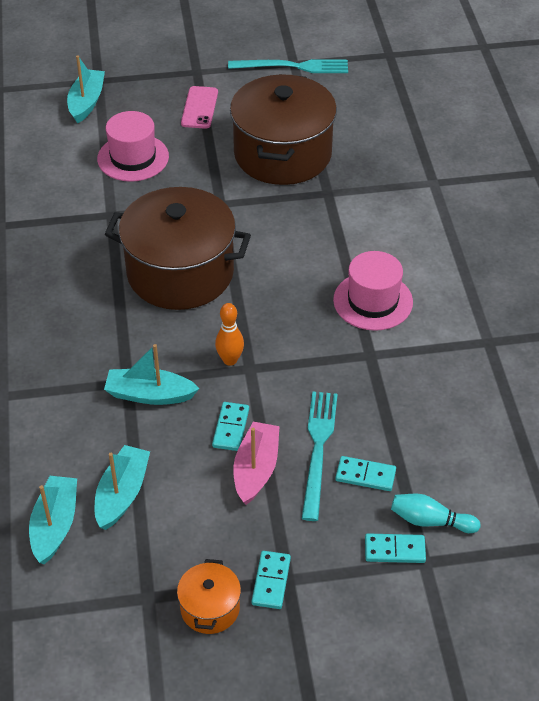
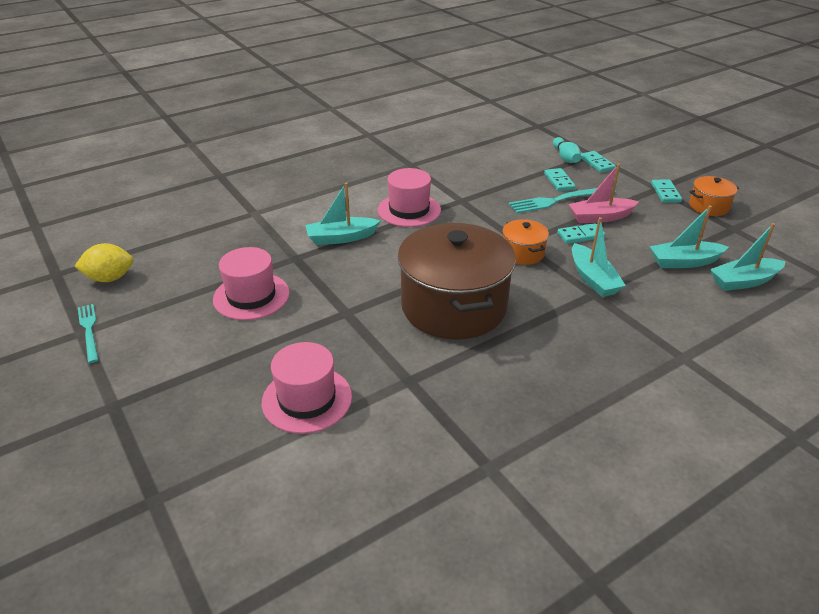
camera: 115 degrees left, 10 degrees down
turquoise boat [67,55,105,124] -> turquoise boat moved to [305,182,380,245]
pink phone [181,86,218,129] -> none
orange bowling pin [215,303,244,366] -> orange pot [502,219,549,265]
turquoise fork [228,59,348,73] -> turquoise fork [78,304,98,363], size x0.64
brown pot [230,74,337,185] -> pink hat [213,247,290,320]
turquoise domino [252,551,291,609] -> turquoise domino turned 75 degrees counterclockwise [651,180,682,203]
none -> yellow lemon [74,243,133,282]

